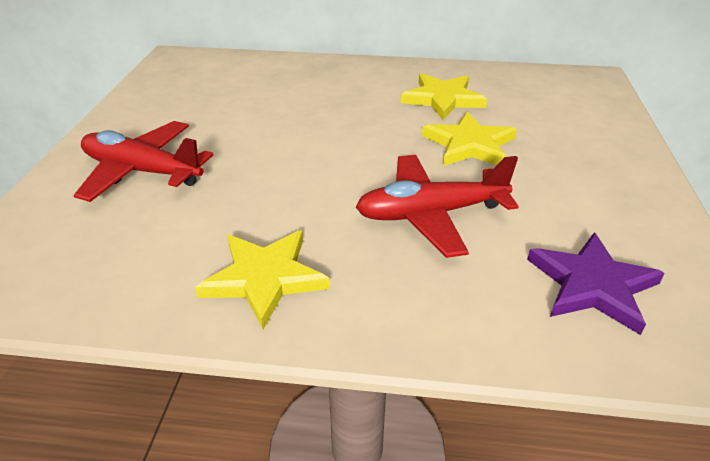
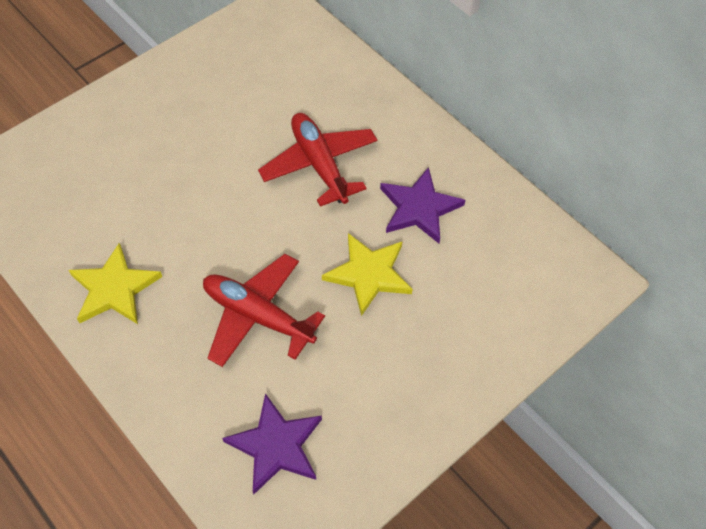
camera: 40 degrees right, 20 degrees up
red plane [73,121,213,202] -> red plane moved to [258,113,377,207]
yellow star [401,73,487,120] -> purple star [380,167,465,243]

